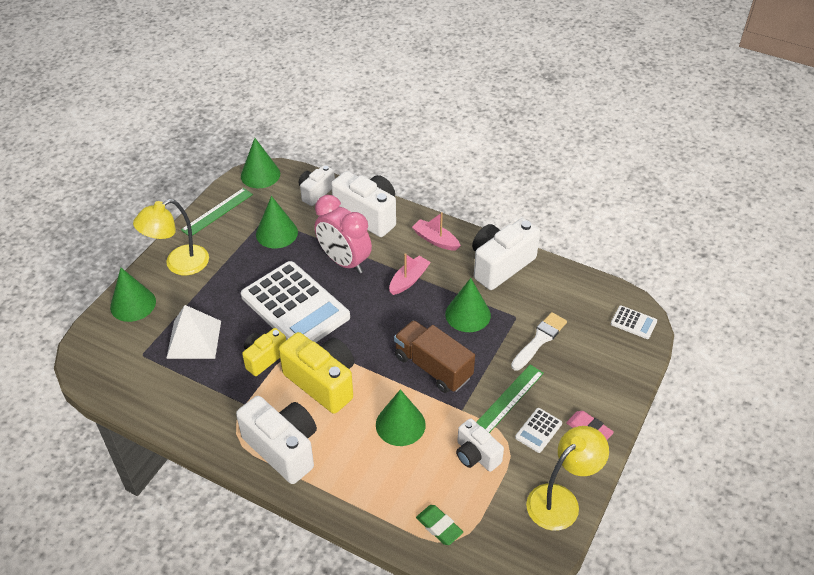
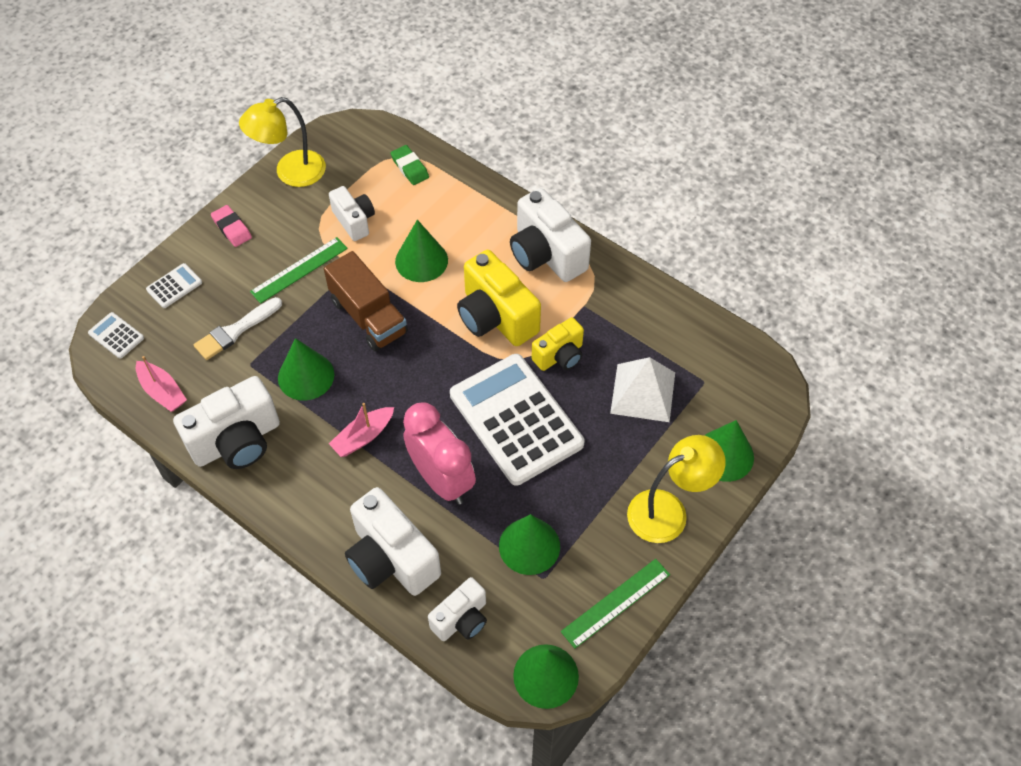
camera: 170 degrees left, 10 degrees up
pink boat [412,212,461,251] -> pink boat moved to [136,356,187,412]
white calculator [515,408,562,453] -> white calculator moved to [146,263,202,308]

